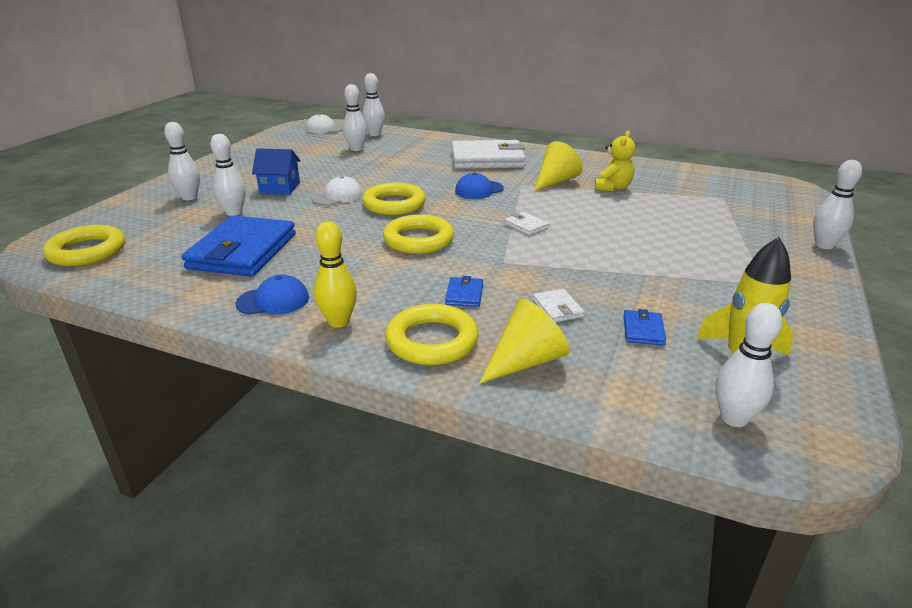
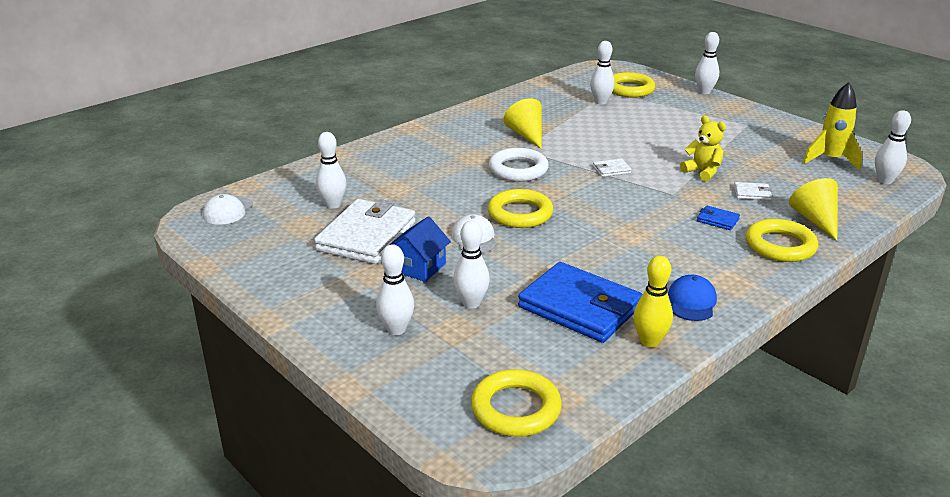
camera: 65 degrees left, 0 degrees up
yellow bowling pin [314,221,357,327] -> yellow bowling pin moved to [634,256,673,348]
white bowling pin [362,73,385,136] -> white bowling pin moved to [590,41,615,104]
yellow ring [383,214,454,254] -> yellow ring moved to [612,72,656,97]
white wallet [452,140,526,169] -> white wallet moved to [314,199,416,264]
blue cap [455,173,504,199] -> white ring [489,148,549,182]
yellow teddy bear [595,131,635,191] -> yellow teddy bear moved to [680,116,726,182]
blue wallet [623,309,666,346] -> none

